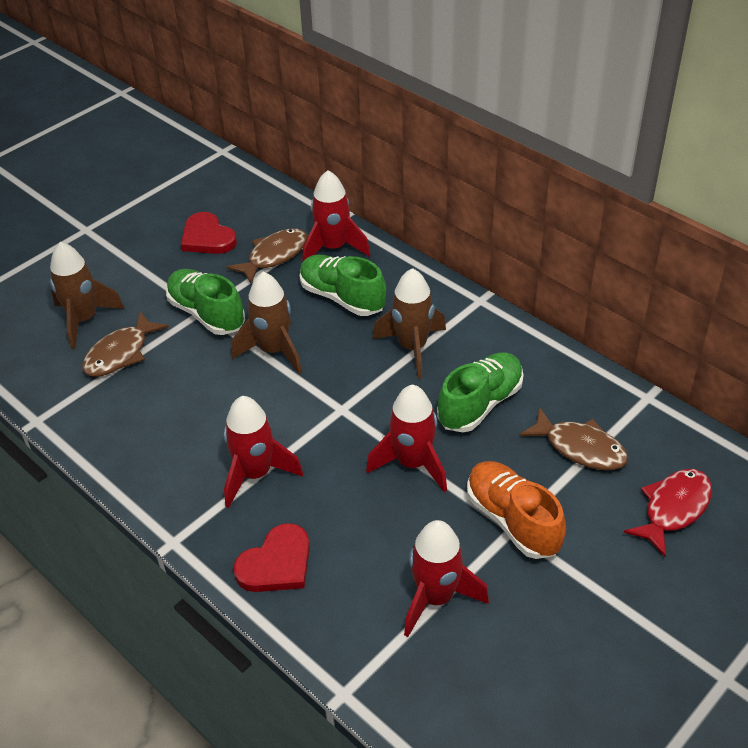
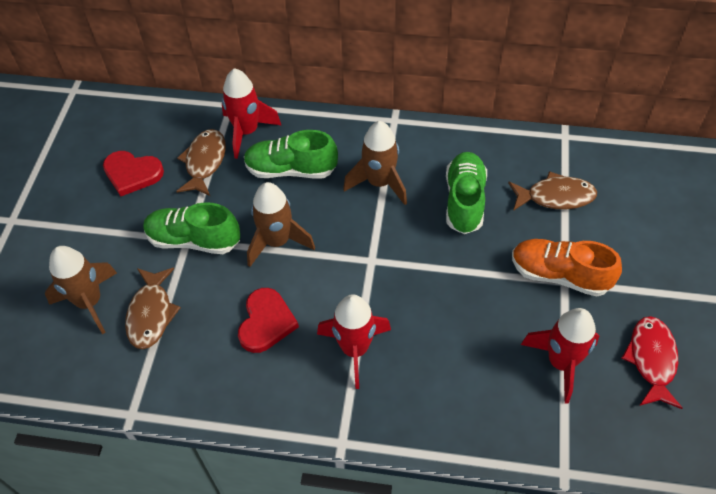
camera: 35 degrees left, 10 degrees up
red heart [233,523,310,592] -> red heart moved to [238,288,299,353]
red rocket [366,385,447,492] -> none
red fish [624,469,712,557] -> red fish moved to [622,316,683,409]

